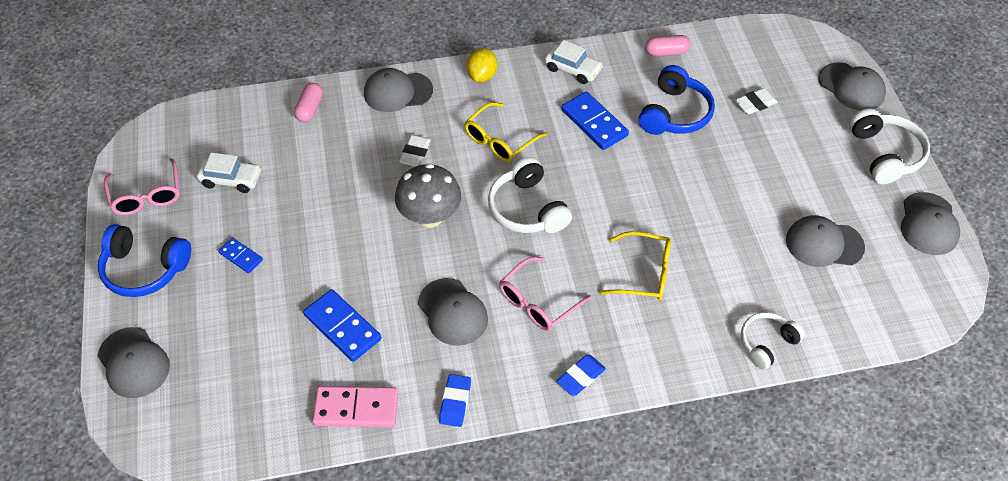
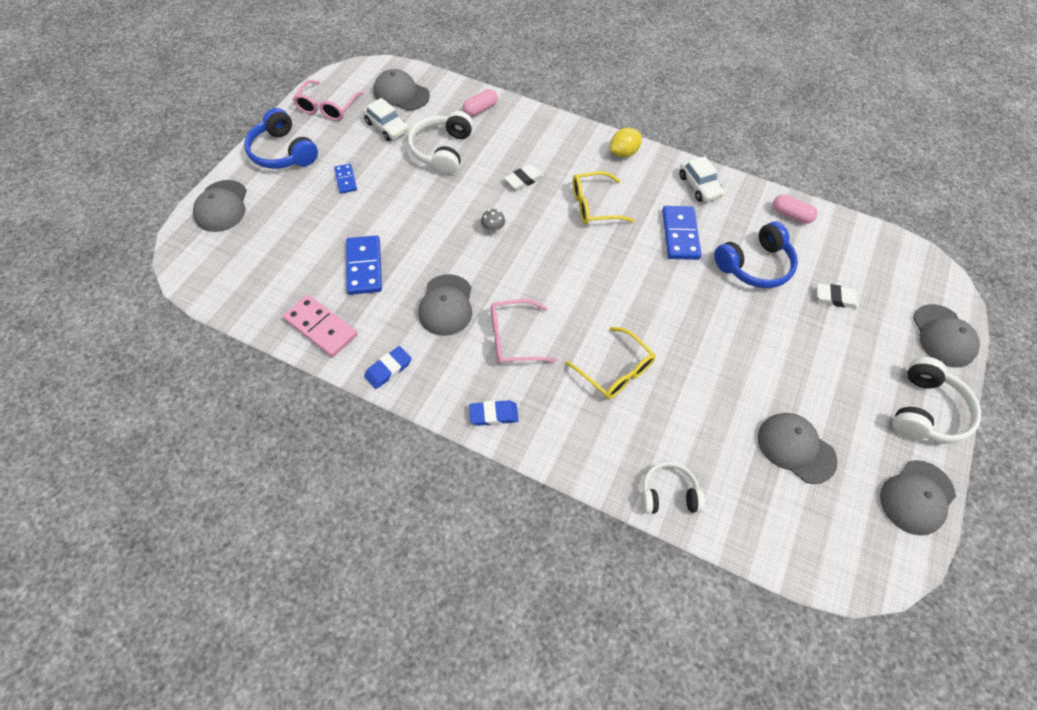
camera: 35 degrees right, 5 degrees up
grey cap [364,68,433,112] -> grey cap moved to [373,69,430,111]
grey mushroom [395,163,461,228] -> grey mushroom [481,209,505,233], size x0.42
white headphones [488,157,572,233] -> white headphones moved to [408,111,473,175]

